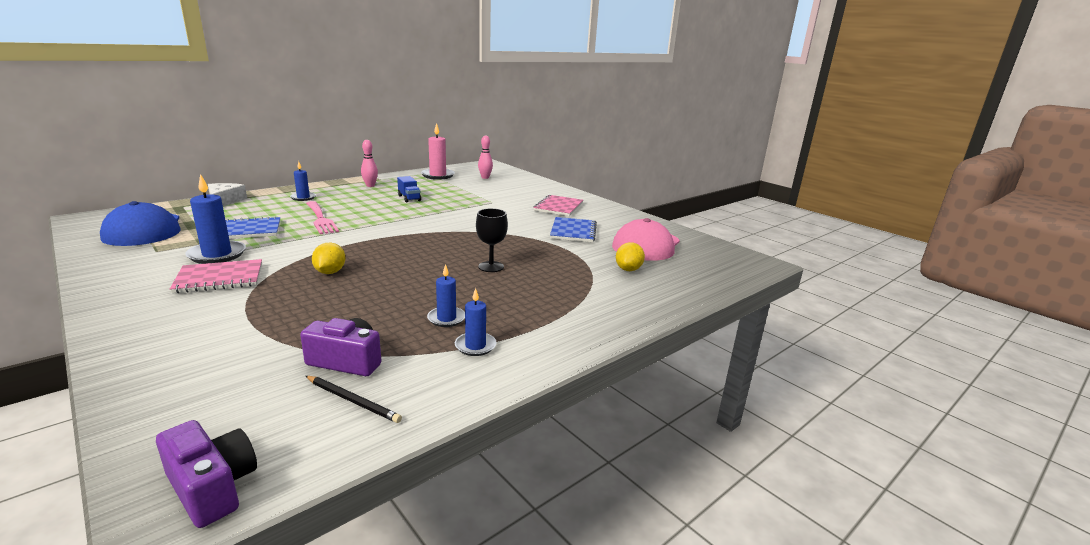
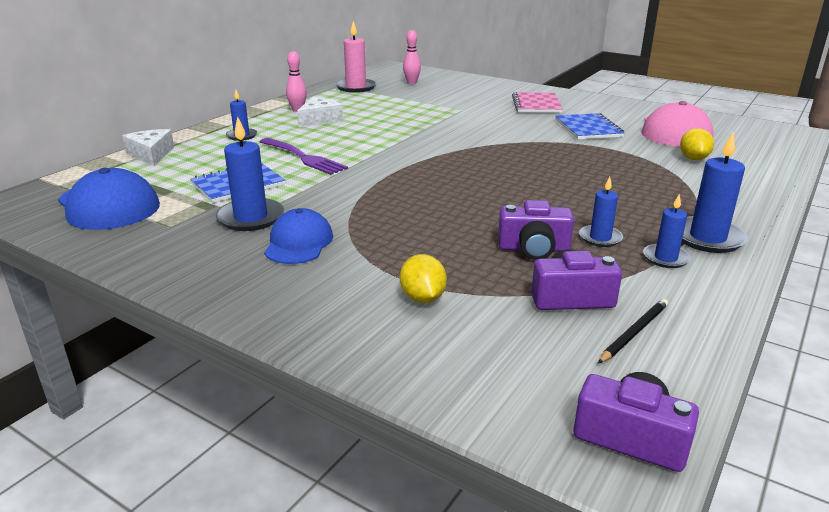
camera: 15 degrees left, 5 degrees up
pink notebook [170,259,262,293] -> blue cap [264,208,333,264]
pink fork [306,201,339,234] -> purple fork [259,138,348,175]
black pencil [306,376,402,423] -> black pencil turned 60 degrees counterclockwise [598,299,668,363]
yellow lemon [312,242,346,274] -> yellow lemon moved to [400,254,447,303]
blue truck [397,176,421,203] -> none
black goblet [476,208,508,272] -> none
none -> white cheese [297,97,343,127]
none -> purple camera [498,200,574,260]
none -> blue candle [682,132,748,253]

